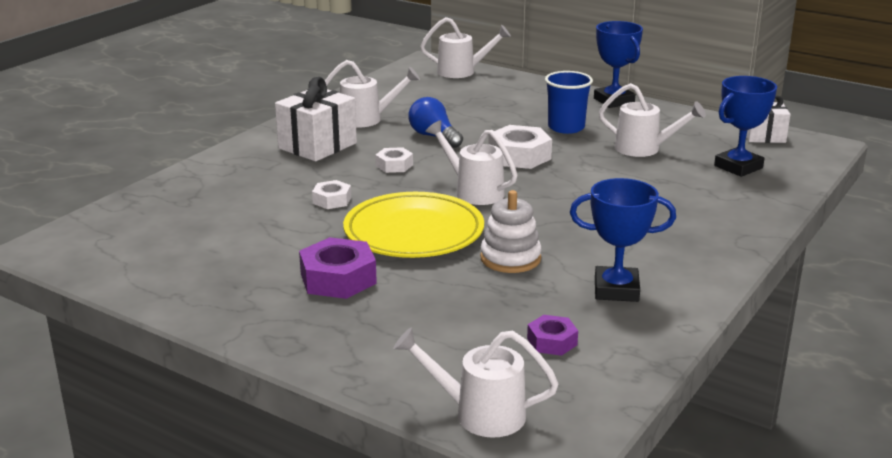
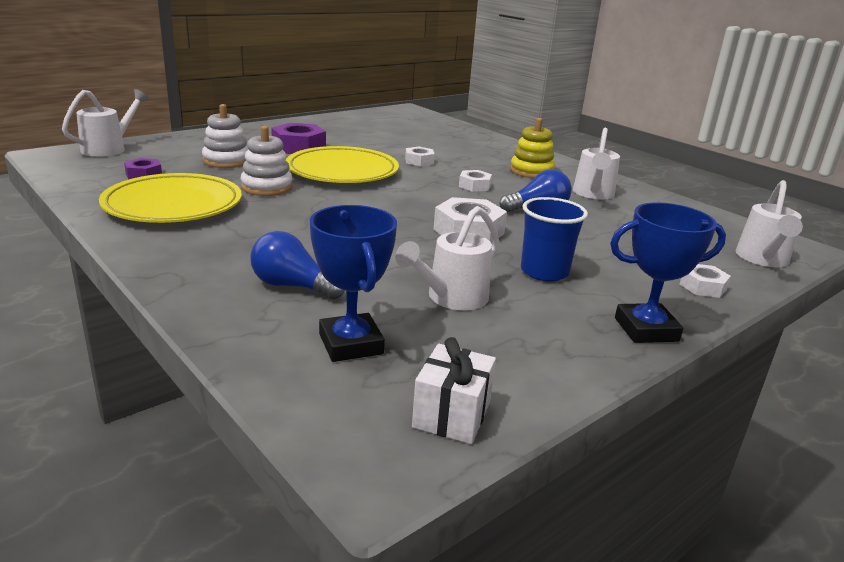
camera: 105 degrees right, 0 degrees up
white gift [275,77,357,161] -> yellow stacking toy [510,118,555,178]
white watering can [426,120,518,205] -> none
blue trophy [570,178,676,302] -> yellow plate [99,173,242,223]
none -> white stacking toy [202,104,248,168]
none -> blue light bulb [250,231,345,300]
none -> white nut [680,264,731,298]

